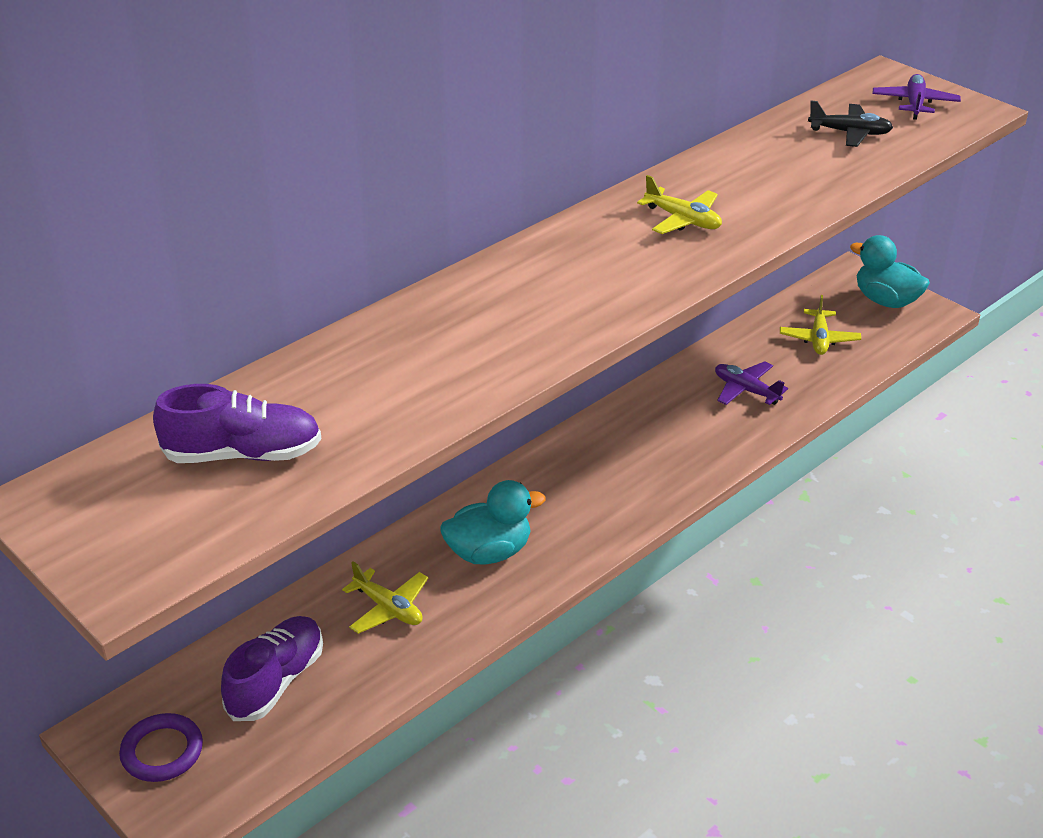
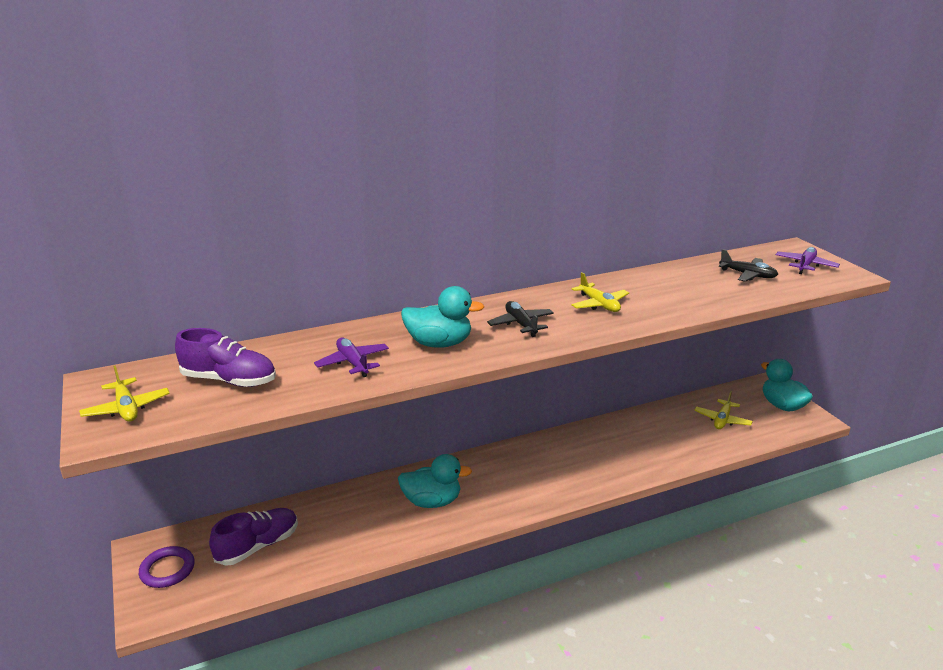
camera: 20 degrees right, 10 degrees down
yellow plane [342,561,428,634] -> yellow plane moved to [79,365,170,422]
purple plane [715,361,788,405] -> purple plane moved to [314,338,389,377]
none -> turquoise duck [401,286,484,348]
none -> black plane [487,301,554,337]

